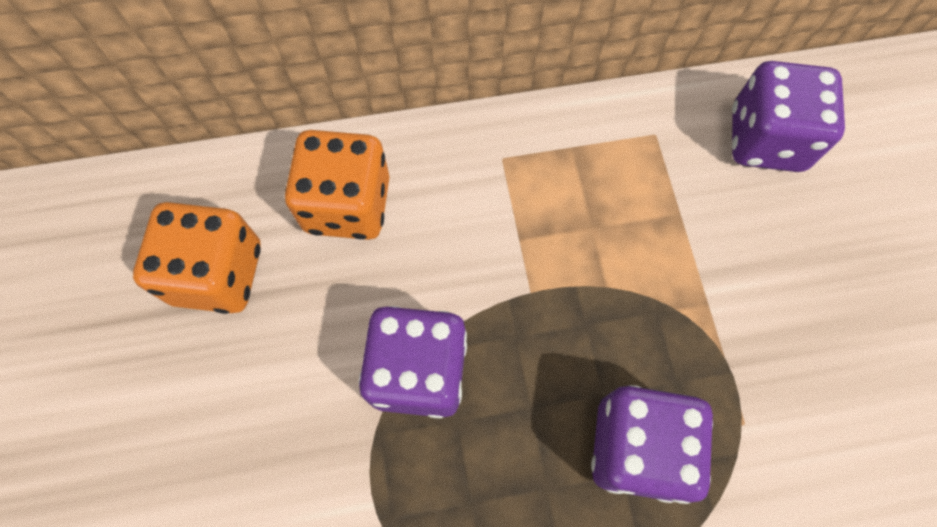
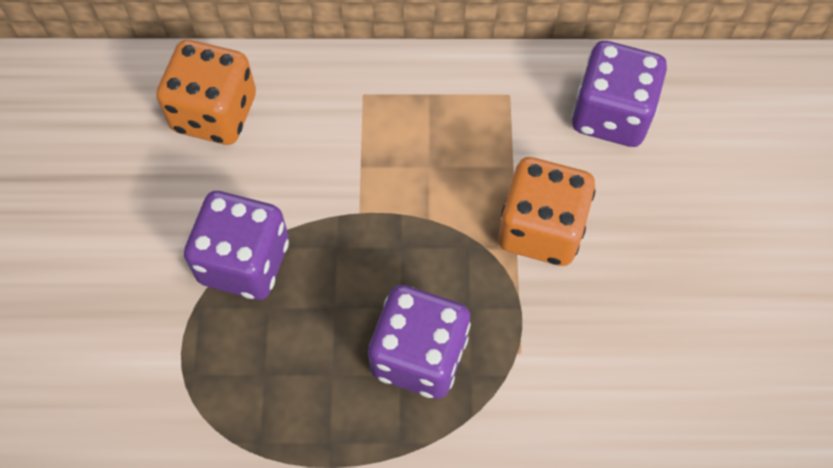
camera: 10 degrees right, 5 degrees down
orange dice [133,202,261,314] -> orange dice moved to [498,157,596,266]

